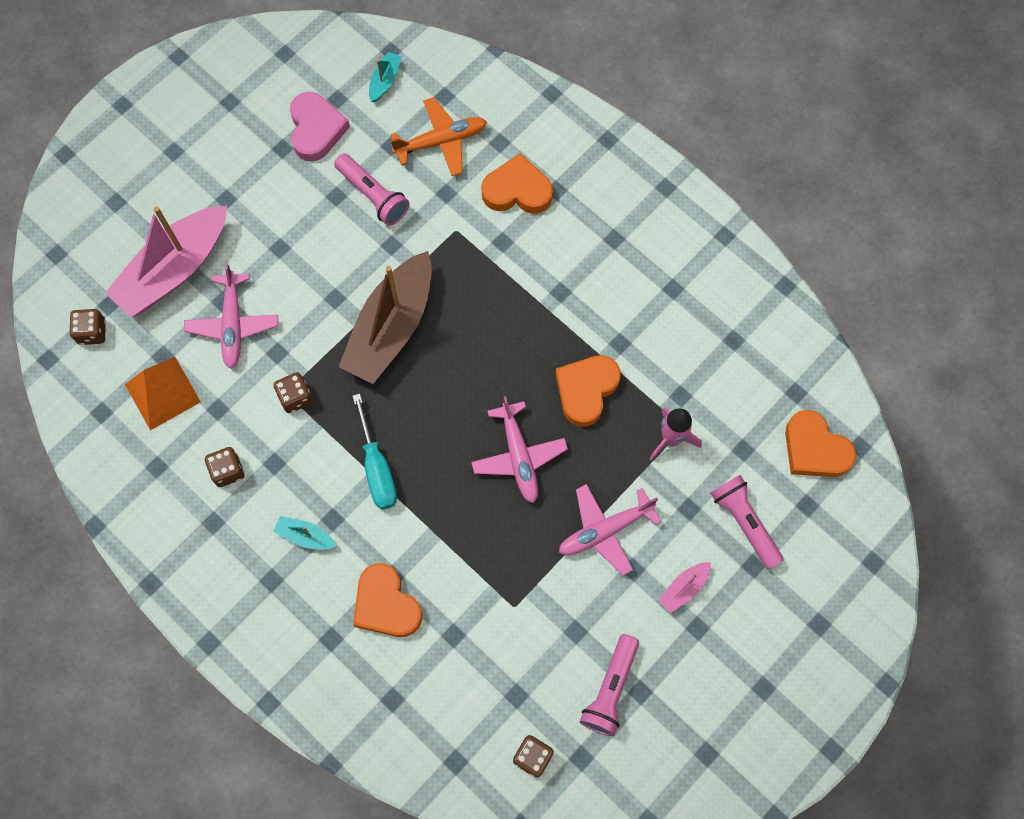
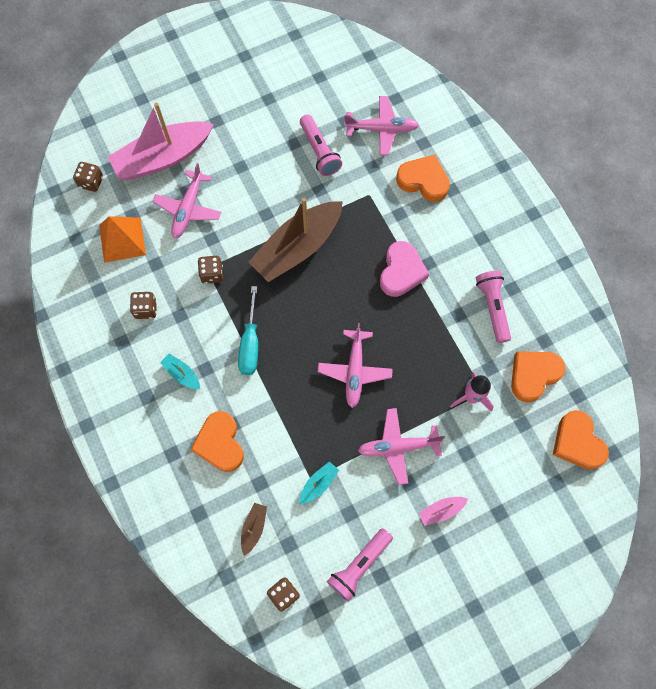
camera: 20 degrees right, 0 degrees up
pink heart [290,92,350,161] -> pink heart moved to [380,241,429,297]
turquoise boat [369,52,401,102] -> turquoise boat moved to [299,461,339,504]
orange plane [390,97,487,176] -> pink plane [344,96,419,155]
orange heart [555,355,621,427] -> orange heart moved to [511,351,566,402]
pink flashlight [711,475,784,569] -> pink flashlight moved to [476,271,511,343]
none -> brown boat [241,503,267,556]

